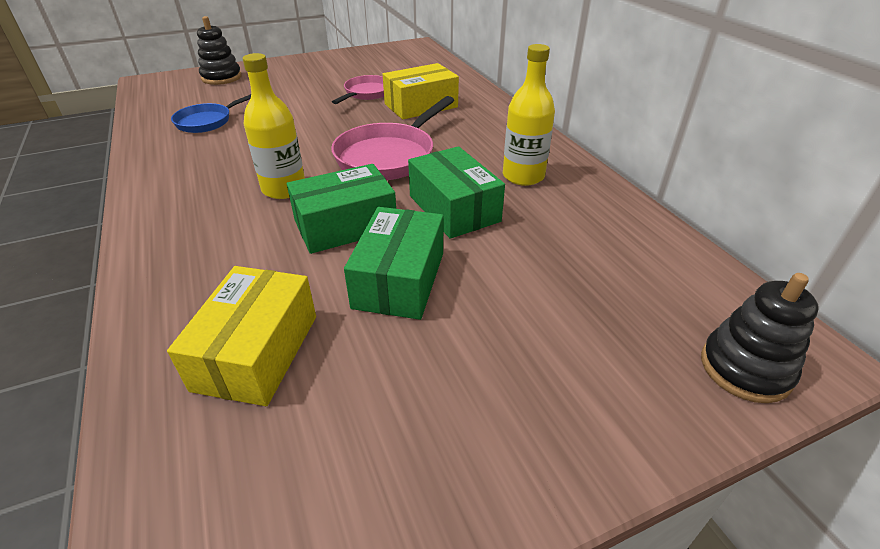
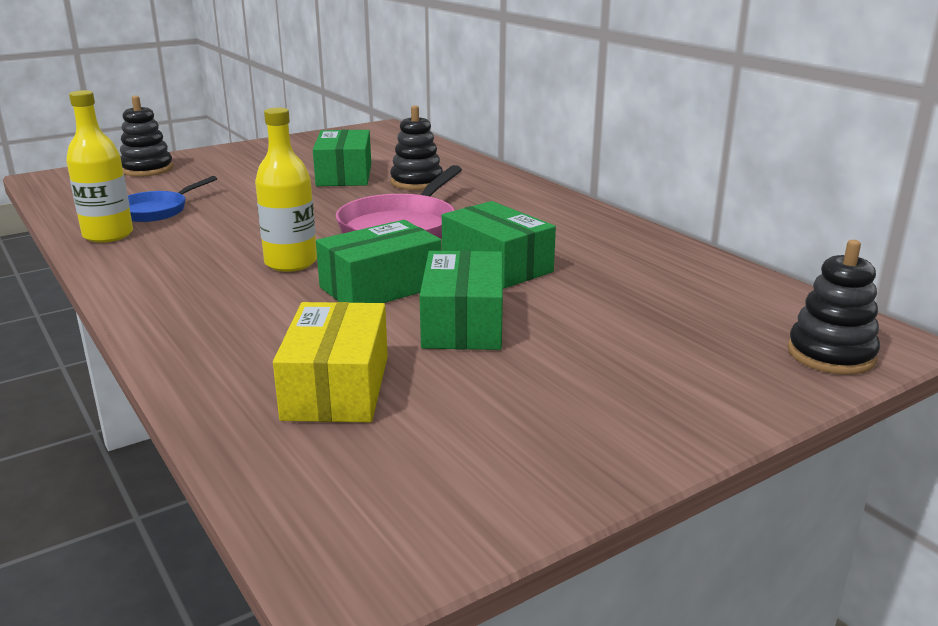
camera: 10 degrees left, 15 degrees down
pink pan [332,75,384,104] -> green box [313,130,371,186]
yellow box [383,63,459,120] -> black stacking toy [390,105,443,190]
yellow bottle [503,44,555,186] -> yellow bottle moved to [66,90,133,243]

